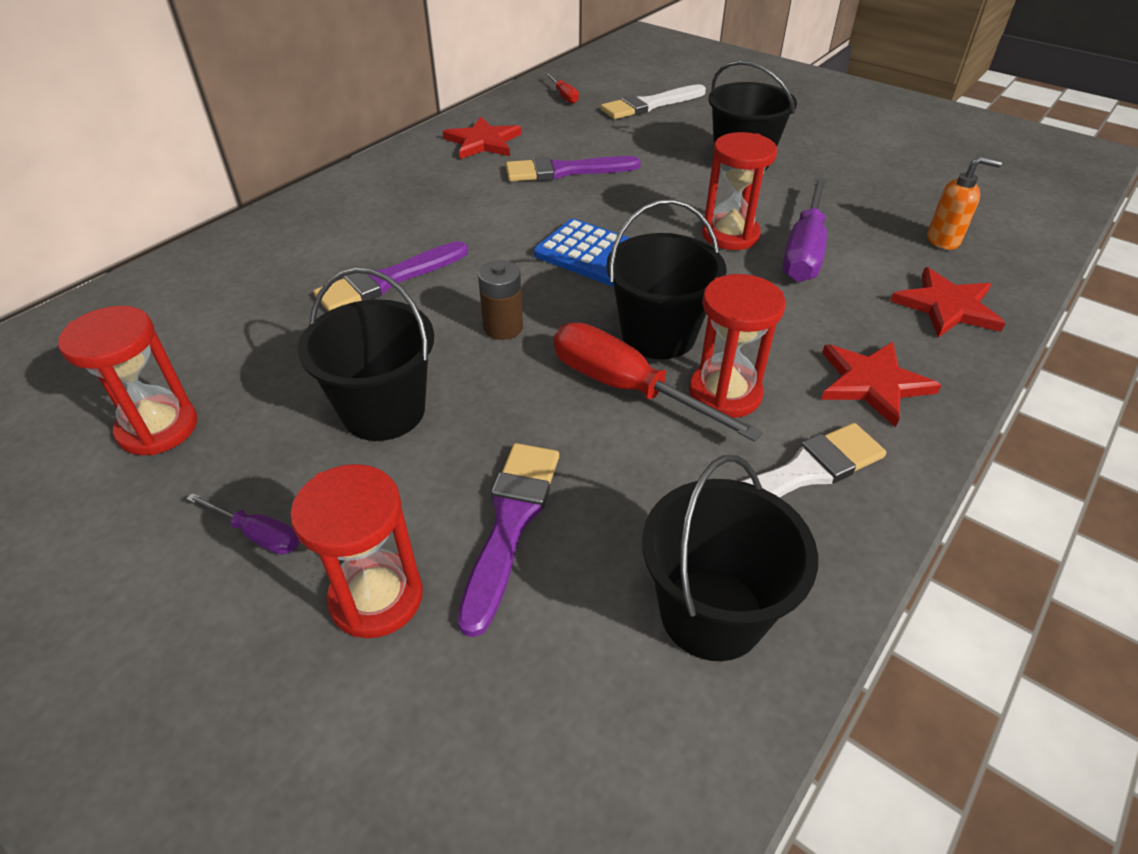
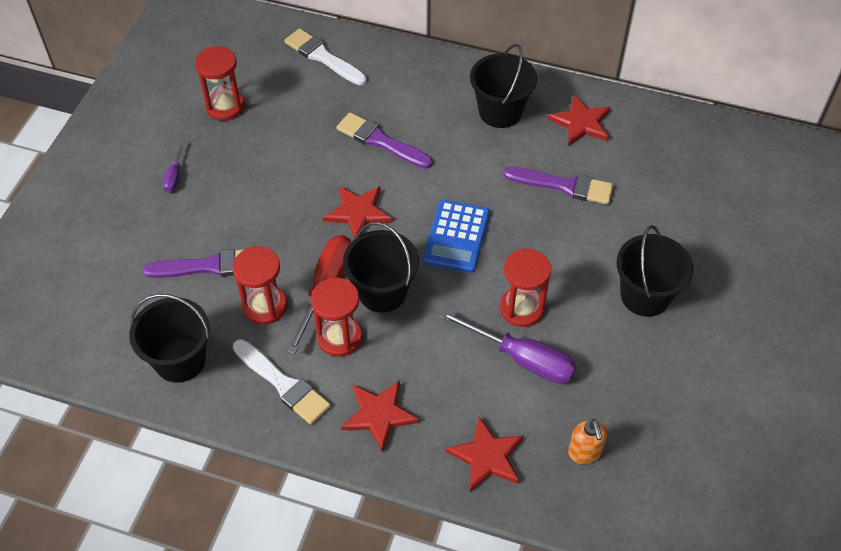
camera: 70 degrees right, 10 degrees up
red hourglass [290,464,423,638] -> red hourglass moved to [232,246,287,325]
black bucket [298,268,434,441] -> black bucket moved to [470,44,537,128]
brown battery [478,260,523,340] -> red star [323,186,392,238]
purple brush [506,156,641,182] -> purple brush turned 135 degrees clockwise [503,167,614,204]
red screwdriver [545,73,579,104] -> none
white brush [600,84,706,119] -> white brush moved to [284,28,367,86]
purple screwdriver [782,177,827,282] -> purple screwdriver turned 150 degrees counterclockwise [439,310,577,384]

